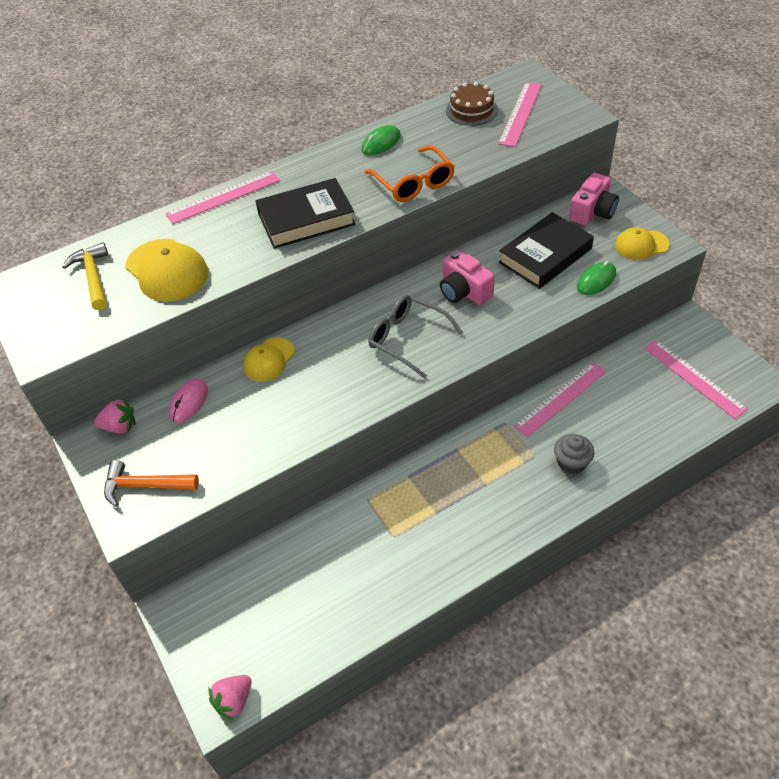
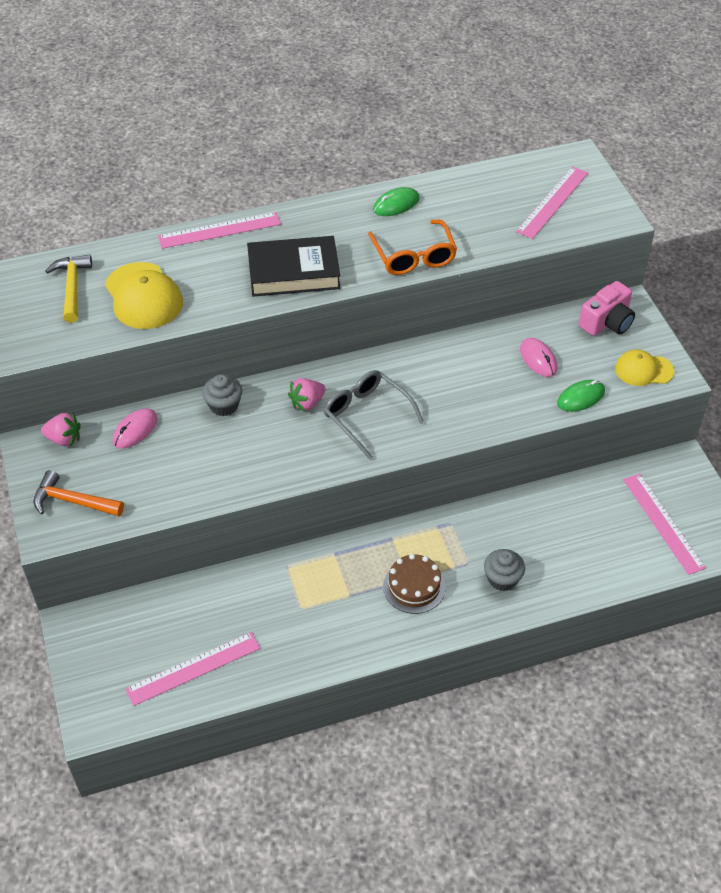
camera: 10 degrees right, 0 degrees up
pink strawberry [209,675,252,720] -> pink strawberry moved to [288,378,326,412]
yellow cap [243,337,295,382] -> grey cupcake [202,374,242,416]
pink camera [440,250,495,305] -> none
brown cake [446,82,498,126] -> brown cake moved to [383,554,446,614]
black book [499,212,594,289] -> pink mouse [520,338,557,377]
pink ruler [514,362,606,437] -> pink ruler moved to [125,632,260,706]

